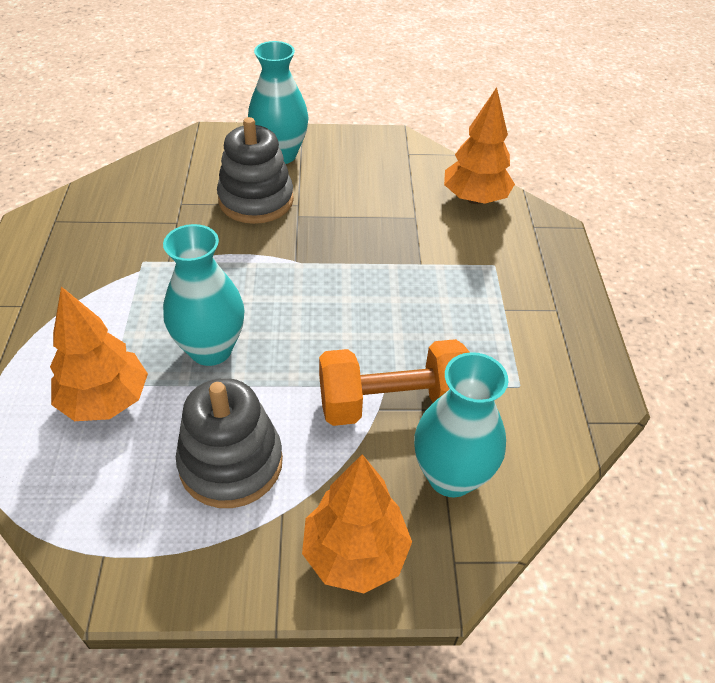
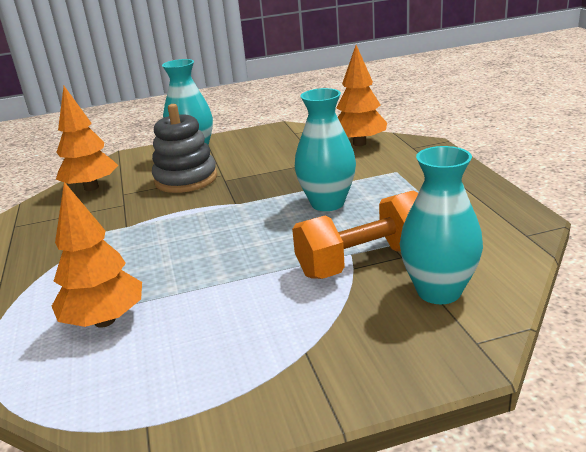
camera: 10 degrees left, 20 degrees down
turquoise vase [163,224,244,366] -> turquoise vase moved to [295,88,356,211]
grey stacking toy [176,378,283,508] -> none
orange tree [302,454,412,593] -> orange tree moved to [56,86,118,191]

